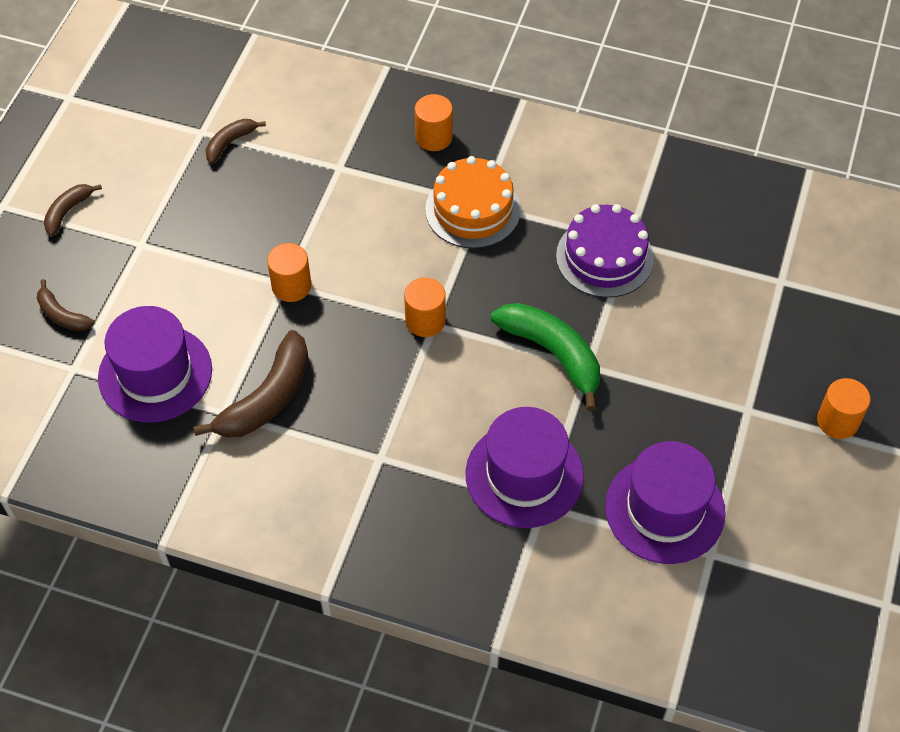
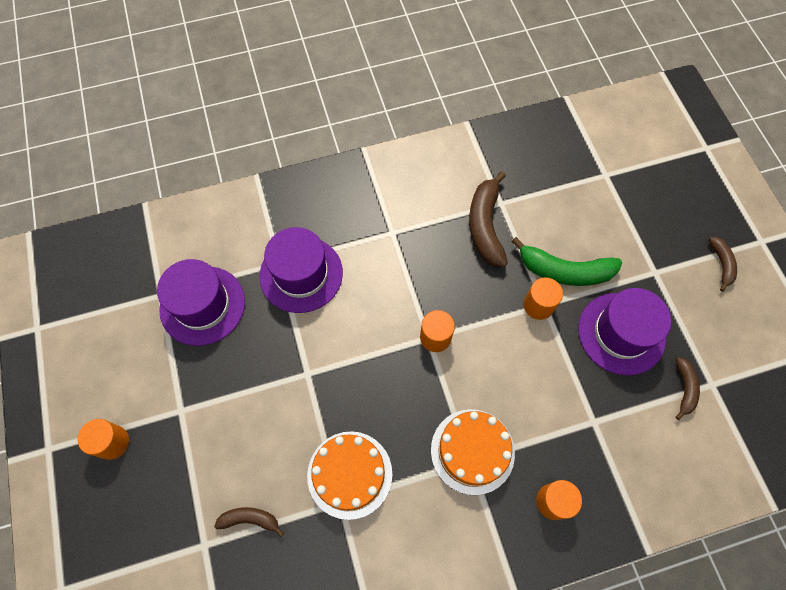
camera: 145 degrees right, 10 degrees up
brown banana [37,279,94,331] -> brown banana moved to [214,507,284,537]
purple hat [98,306,212,422] -> purple hat moved to [578,288,671,375]
green banana [491,303,600,411] -> green banana moved to [511,237,622,286]
purple cake [556,204,654,298] -> orange cake [307,431,392,520]

